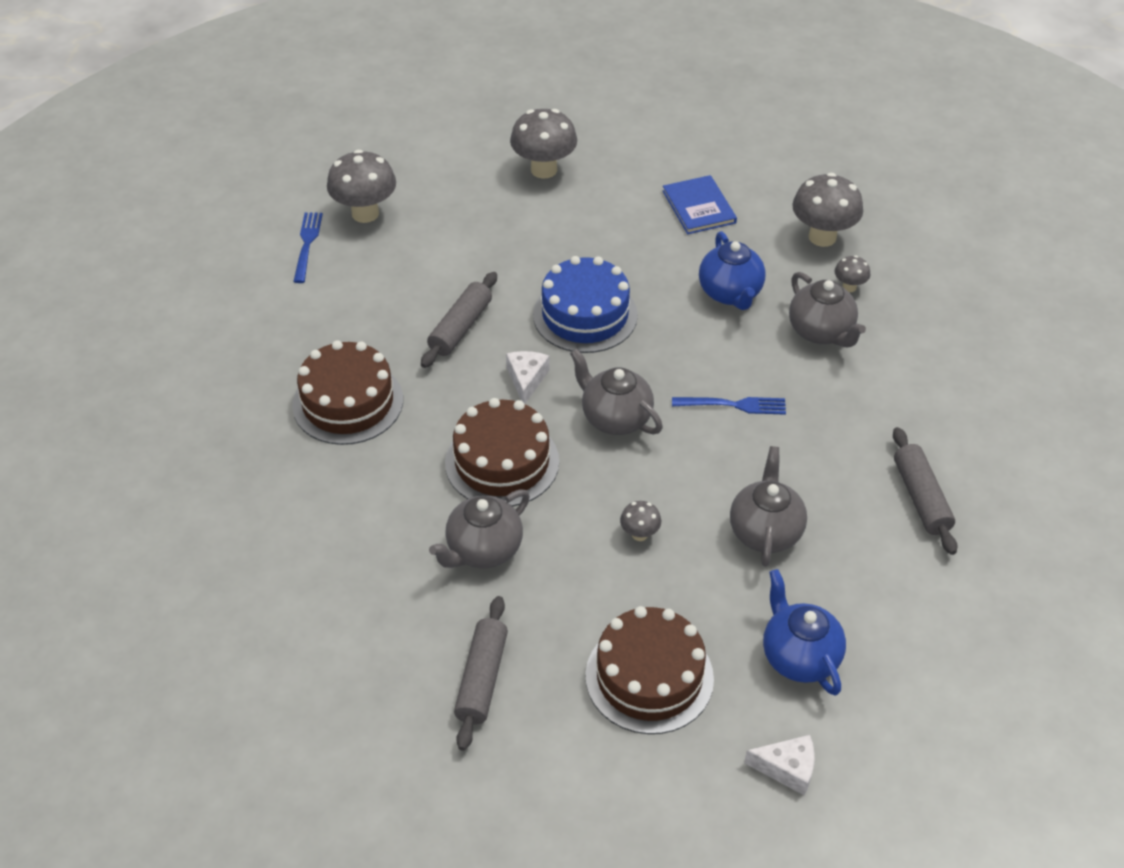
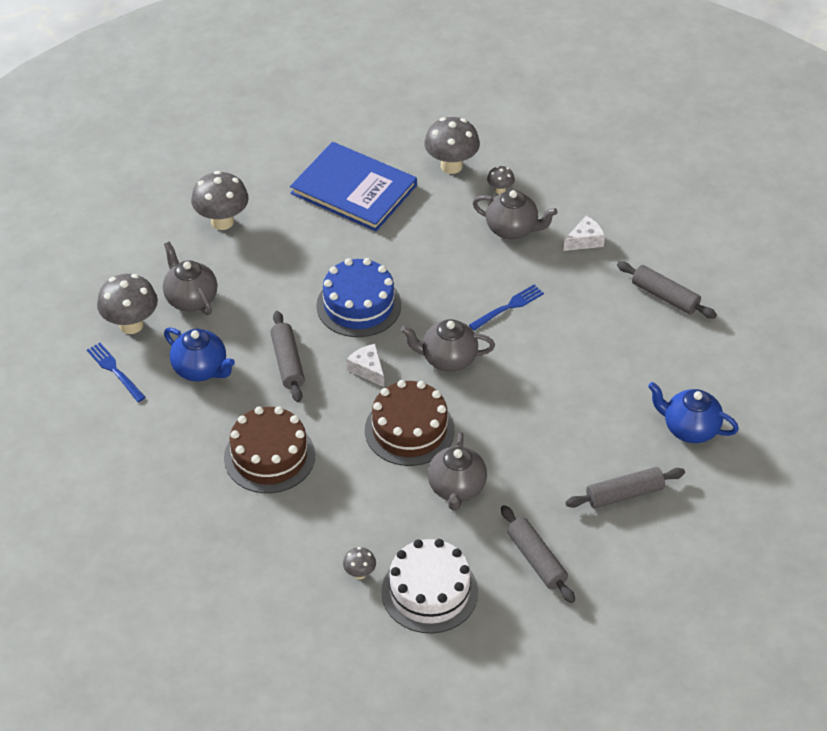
camera: 40 degrees left, 0 degrees up
brown cake [585,606,714,734] -> grey rolling pin [565,467,685,508]
grey mushroom [620,501,661,541] -> grey mushroom moved to [343,547,376,579]
blue book [663,175,737,234] -> blue book [290,142,417,231], size x1.80
blue teapot [699,231,766,310] -> blue teapot moved to [164,328,235,381]
grey teapot [730,446,807,567] -> grey teapot moved to [163,242,217,315]
white cheese [744,735,815,796] -> white cheese moved to [563,216,605,251]
none -> white cake [381,539,478,633]

